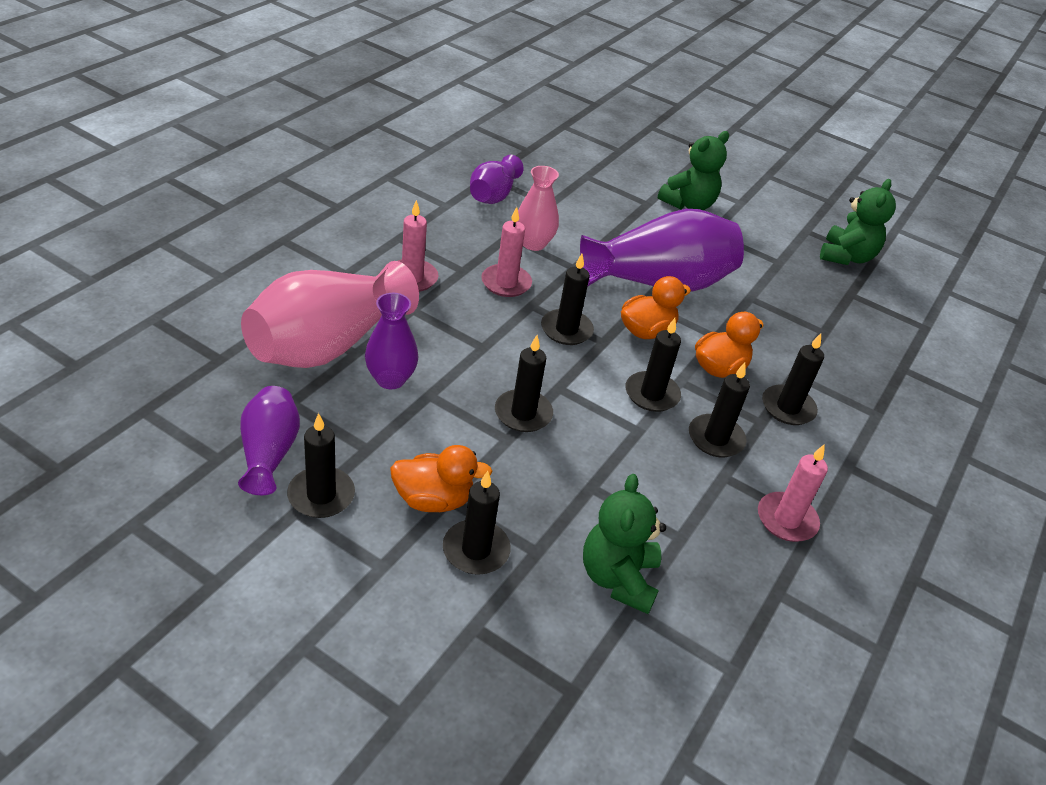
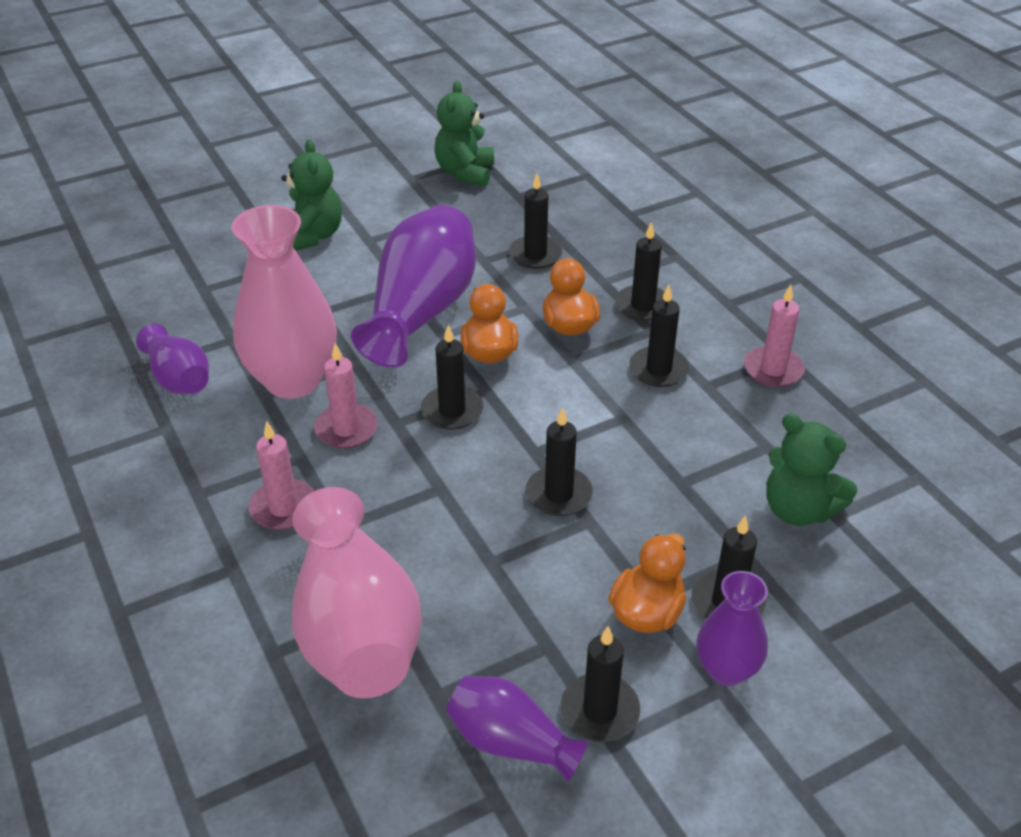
camera: 55 degrees left, 0 degrees up
purple vase [365,293,418,389] -> purple vase moved to [696,571,768,686]
pink vase [518,166,559,251] -> pink vase [232,205,337,399], size x1.83
black candle [626,318,681,412] -> black candle moved to [509,173,562,269]
green teddy bear [820,179,896,265] -> green teddy bear turned 135 degrees counterclockwise [434,81,494,187]

